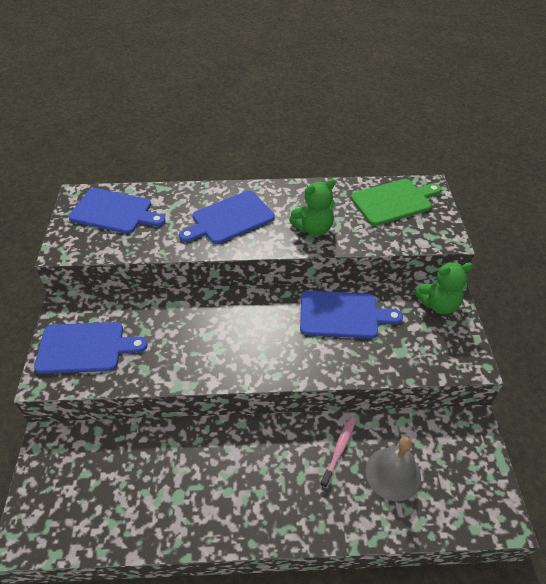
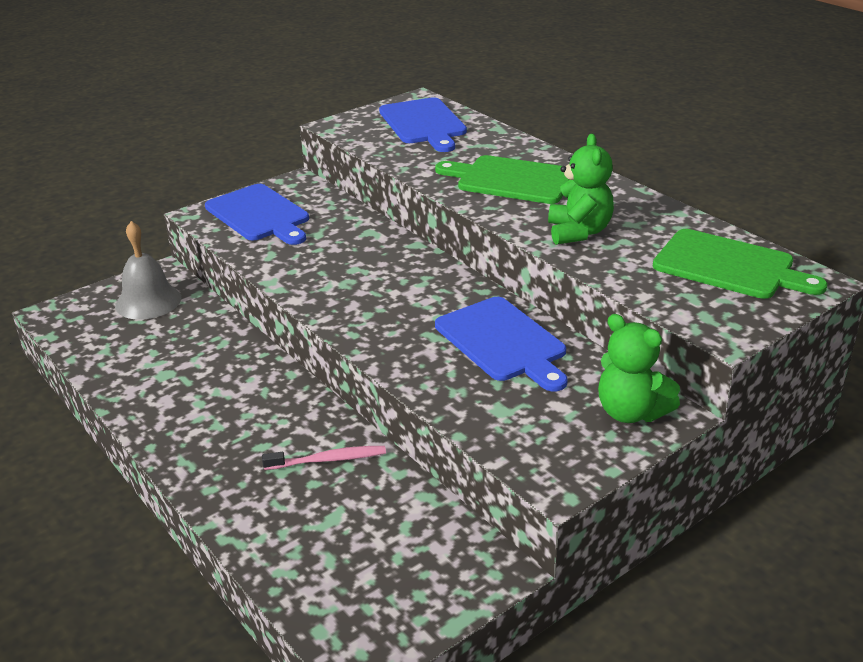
camera: 55 degrees right, 15 degrees down
blue cutting board [179,191,275,244] -> green cutting board [435,155,570,204]
green teddy bear [289,179,336,236] -> green teddy bear turned 120 degrees counterclockwise [548,134,614,245]
grey bell [366,437,421,501] -> grey bell moved to [115,221,181,320]

